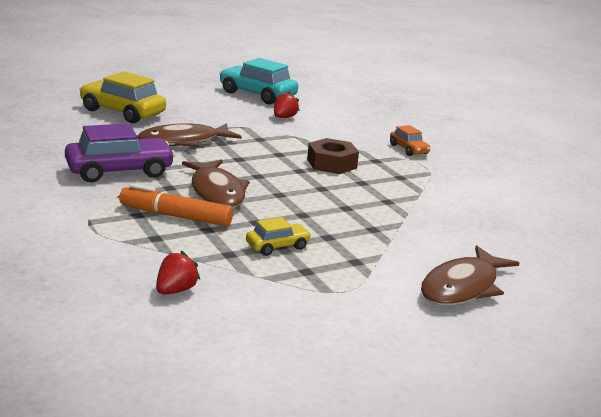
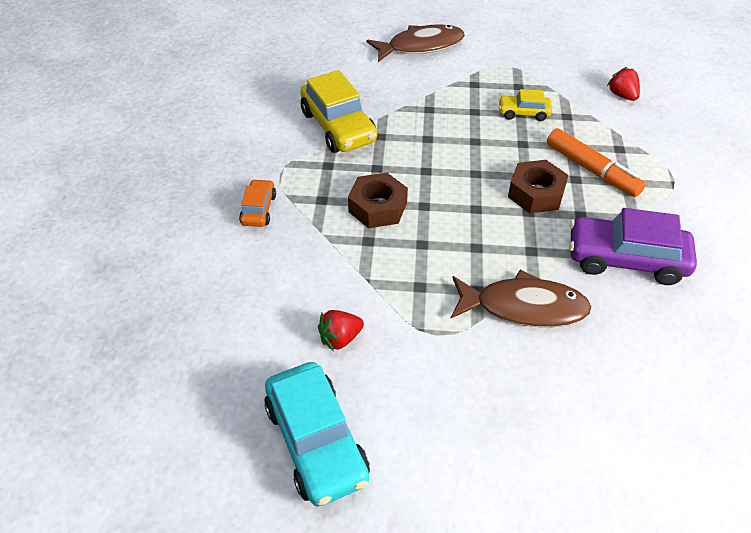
camera: 145 degrees left, 25 degrees up
yellow car [79,72,166,123] -> yellow car moved to [300,70,377,153]
red strawberry [156,251,200,294] -> red strawberry turned 90 degrees clockwise [607,67,640,101]
brown fish [182,159,250,208] -> brown nut [508,160,569,213]

